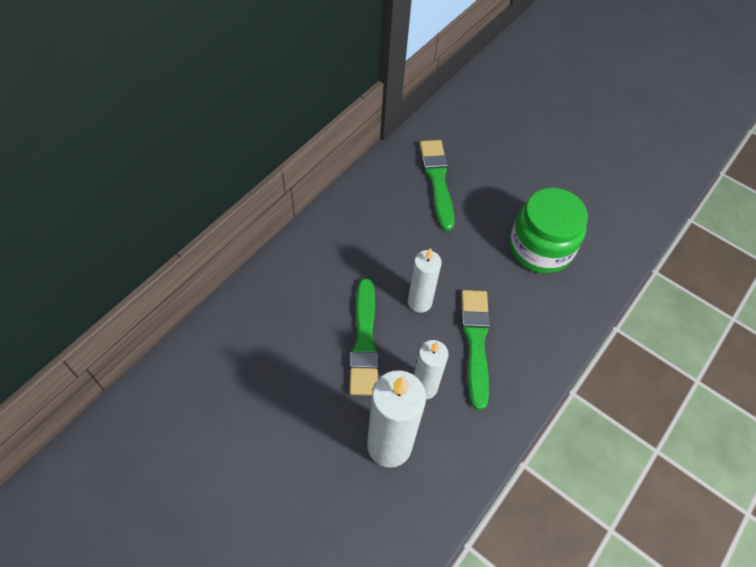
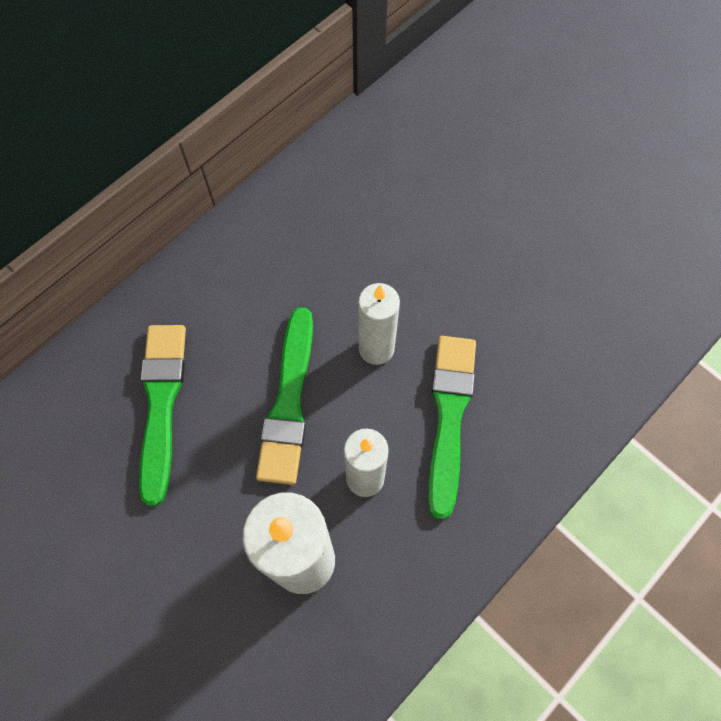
camera: 10 degrees right, 10 degrees up
green brush [420,140,455,231] -> green brush moved to [139,325,186,506]
green jar [510,188,588,273] -> none

